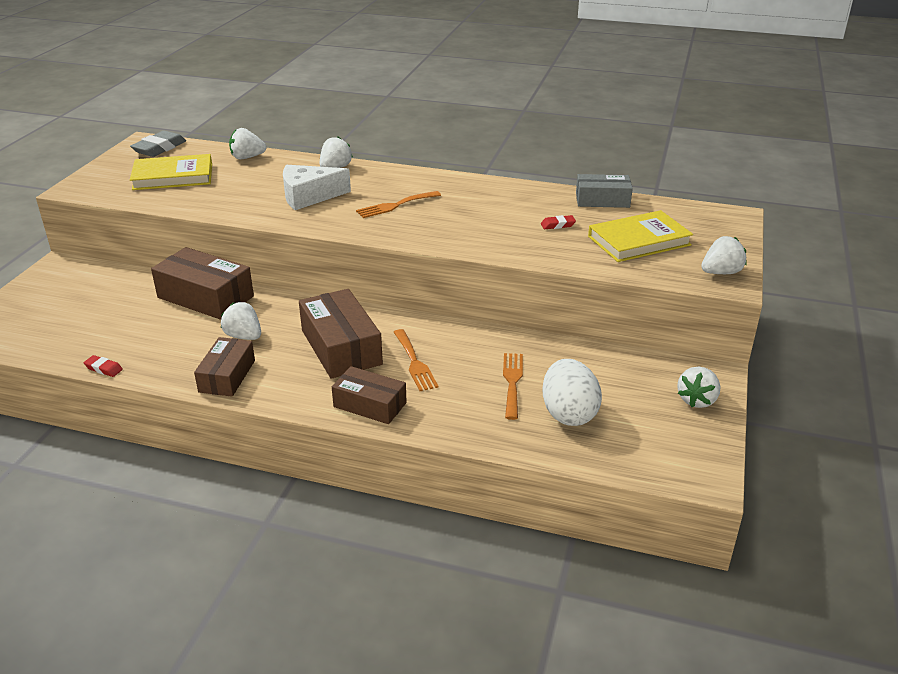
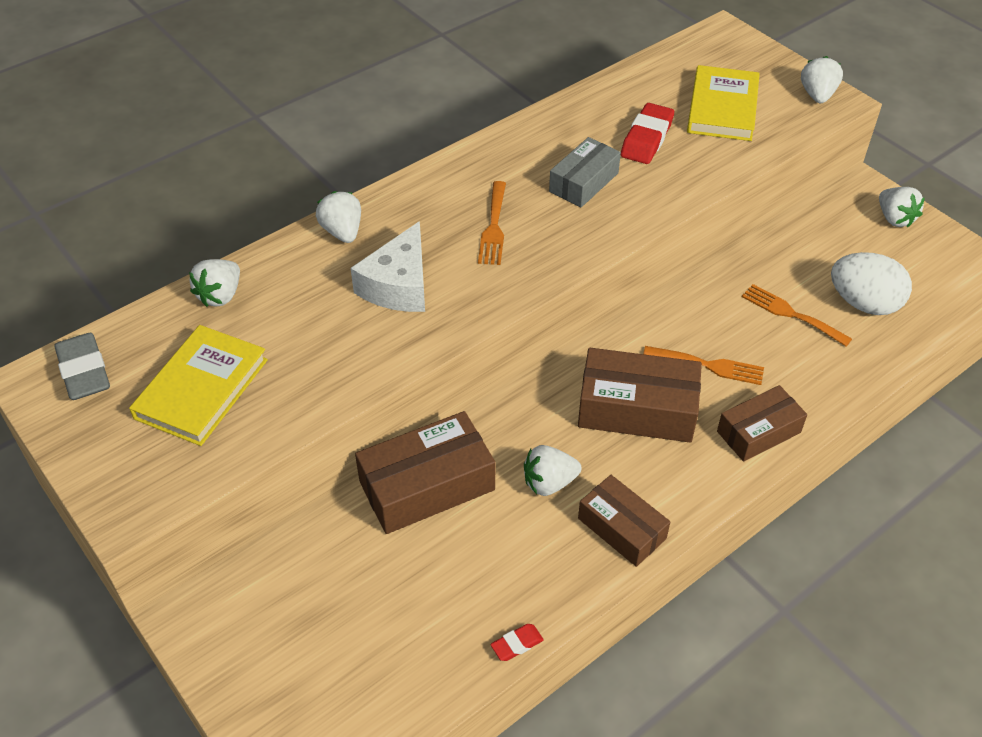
camera: 55 degrees left, 15 degrees up
red eraser [541,215,576,229] -> red eraser [621,103,674,164], size x1.95
grey box [576,174,633,208] -> grey box moved to [549,137,621,207]

